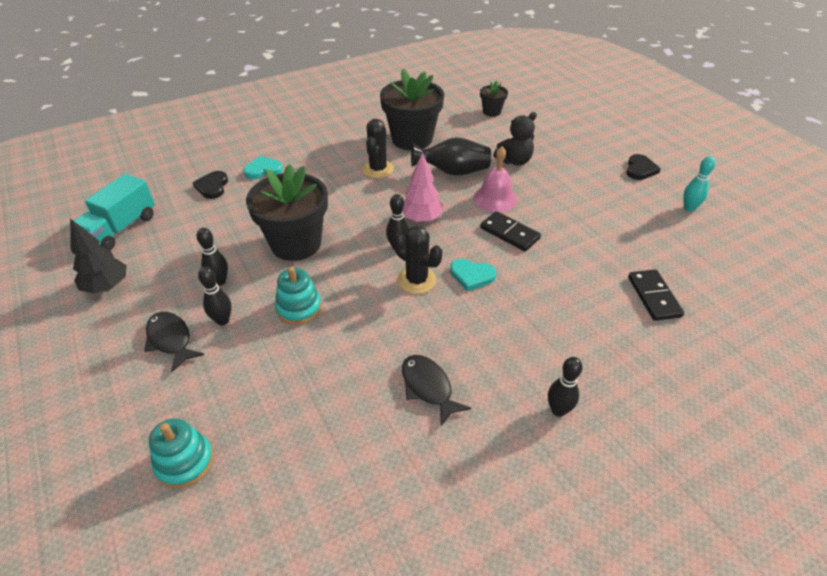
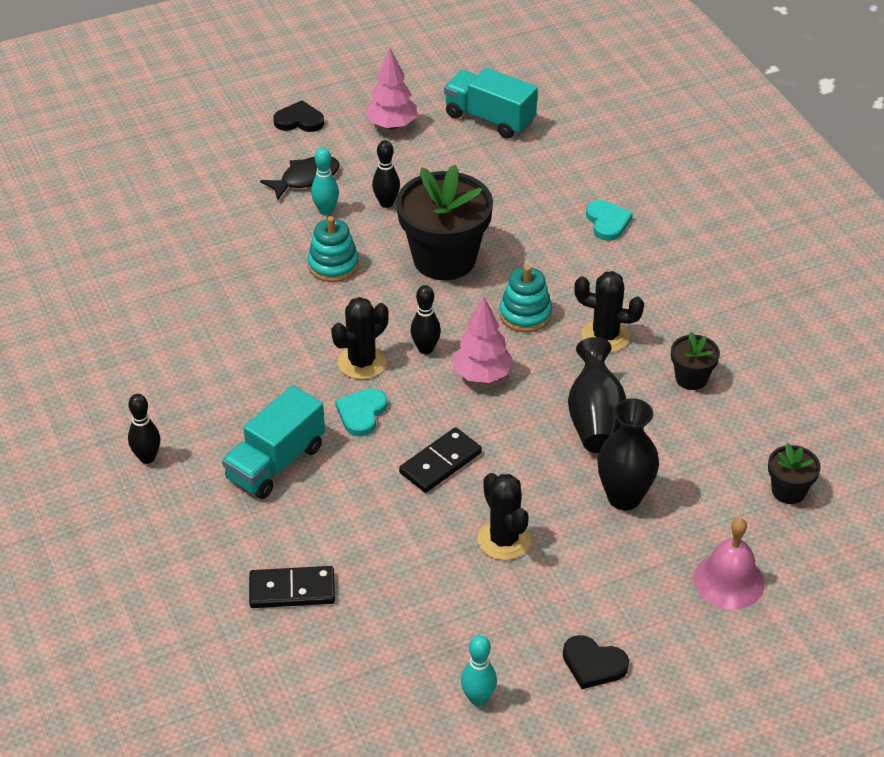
camera: 95 degrees right, 0 degrees up
black tree [70,219,127,294] -> pink tree [365,48,417,129]
turquoise stacking toy [149,418,214,489] -> turquoise stacking toy moved to [499,265,552,332]
black heart [192,171,228,199] -> black heart moved to [273,100,324,132]
black bowling pin [198,266,232,325] -> turquoise bowling pin [311,148,339,215]
black flower pot [380,68,444,150] -> black flower pot [671,332,720,390], size x0.48
black fish [402,355,471,426] -> none
pink bell [474,146,517,212] -> pink bell moved to [694,518,765,609]
black teddy bear [493,112,537,166] -> black vase [598,398,659,510]
none -> turquoise truck [222,385,325,499]
none -> black cactus [478,473,531,560]

